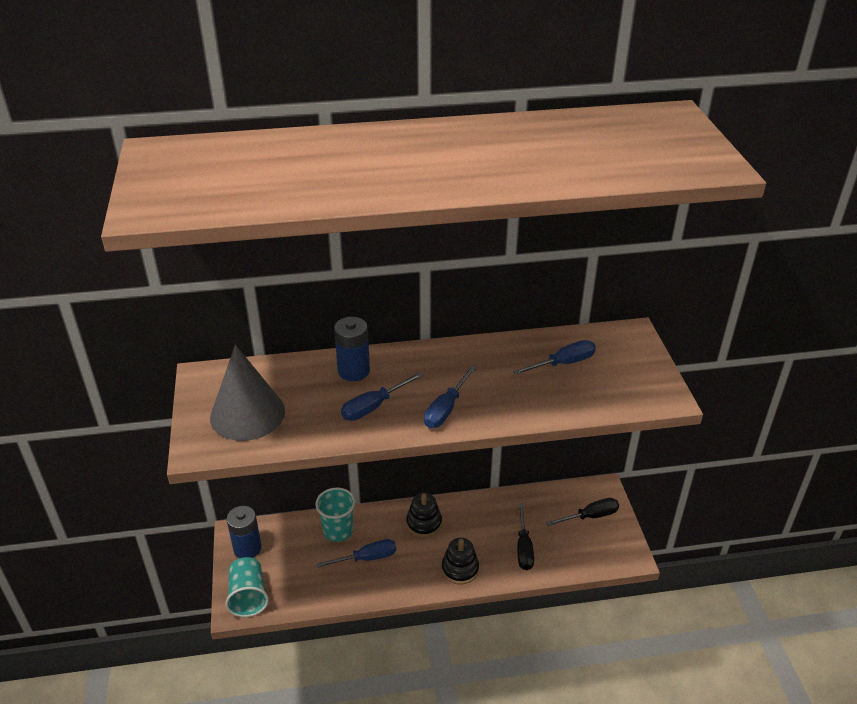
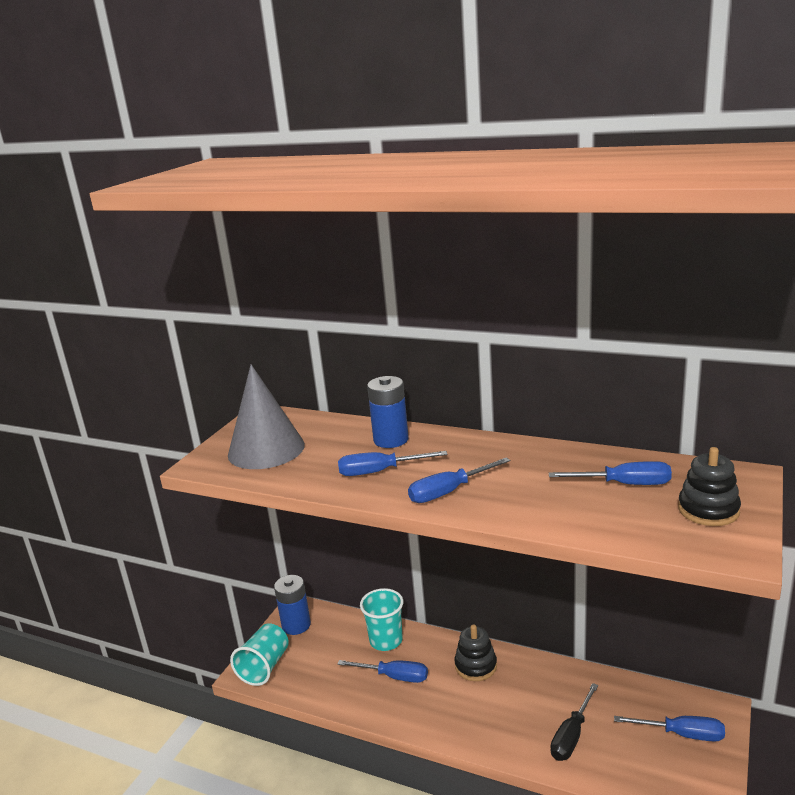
camera: 35 degrees right, 15 degrees down
black stacking toy [442,538,479,585] -> black stacking toy moved to [678,447,741,526]
black screwdriver [546,498,619,526] -> blue screwdriver [614,716,725,742]

